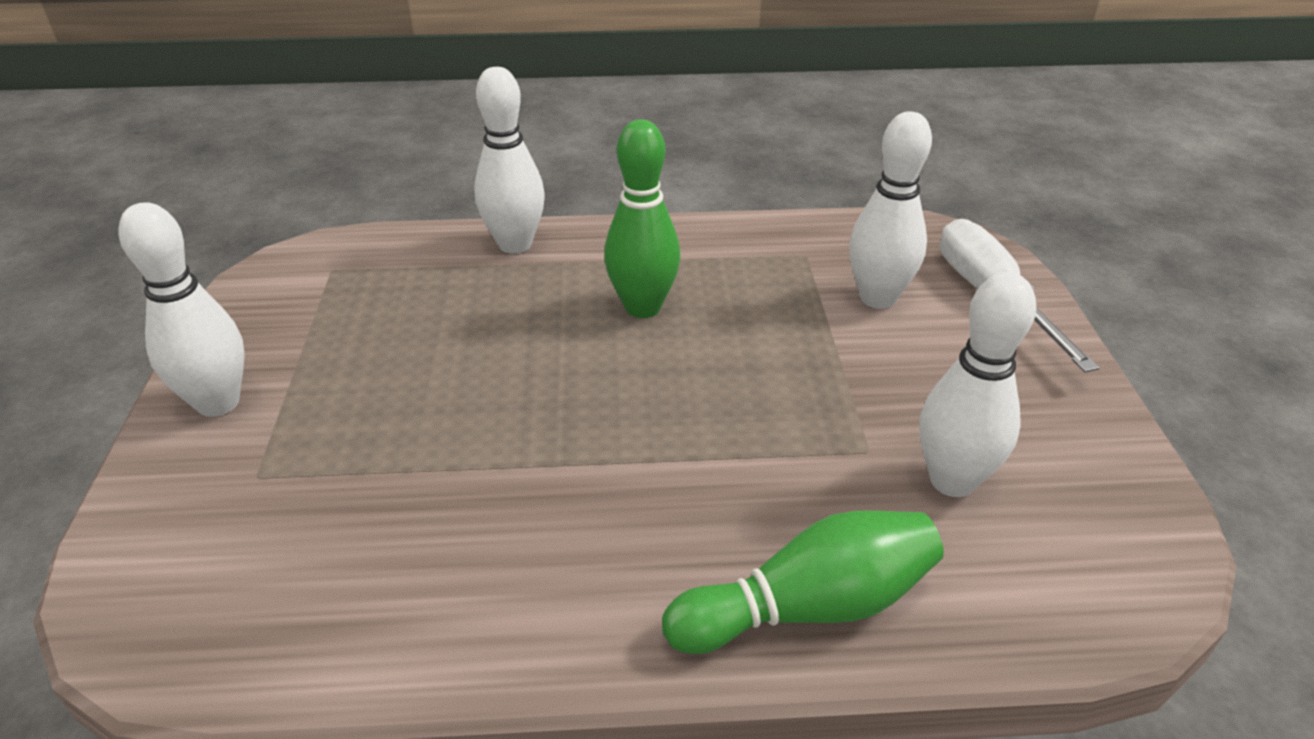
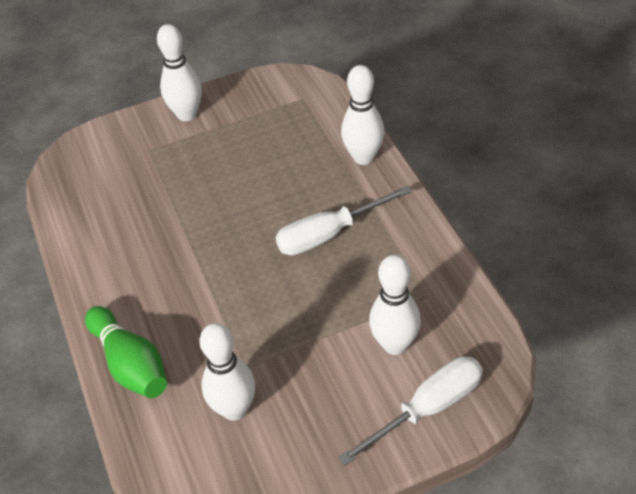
camera: 75 degrees right, 10 degrees up
green bowling pin [604,119,681,318] -> white screwdriver [276,186,412,255]

